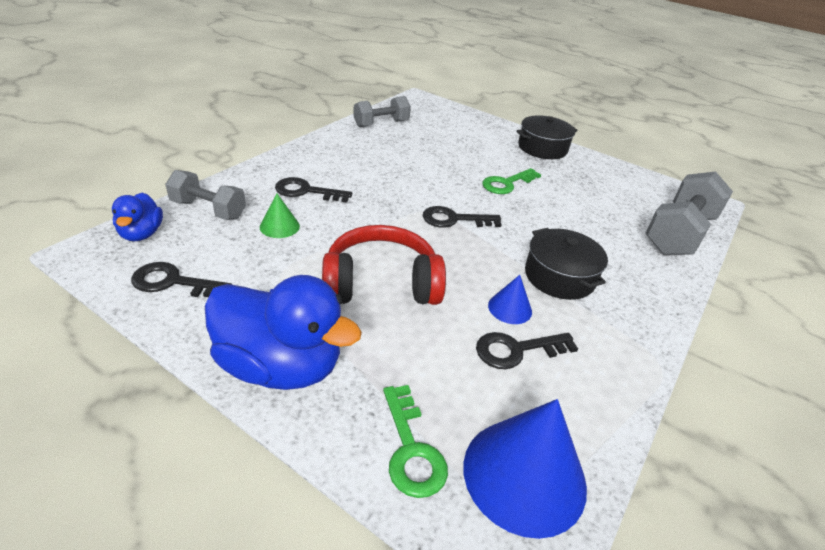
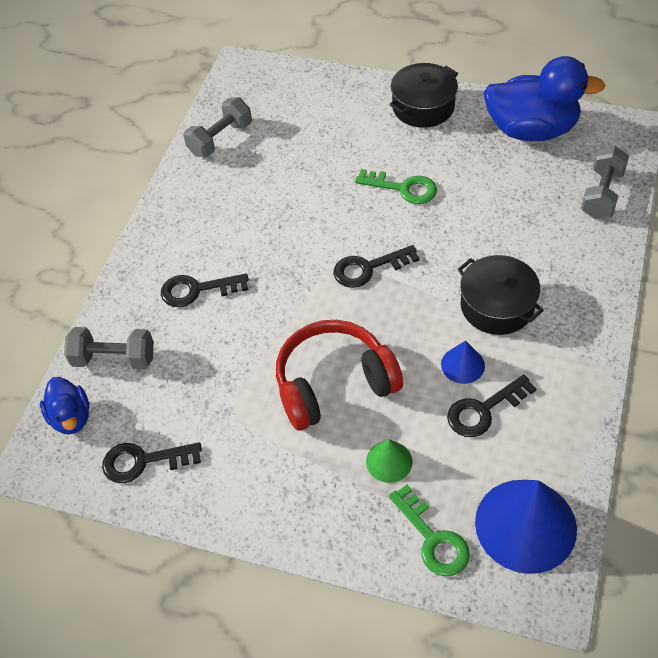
camera: 10 degrees left, 15 degrees up
blue duck [205,275,362,390] -> blue duck moved to [483,56,606,141]
green cone [260,193,300,238] -> green cone moved to [366,439,412,483]
green key [482,168,541,194] -> green key turned 105 degrees counterclockwise [355,169,437,204]
grey dumbbell [645,171,733,255] -> grey dumbbell [581,146,629,219], size x0.63

